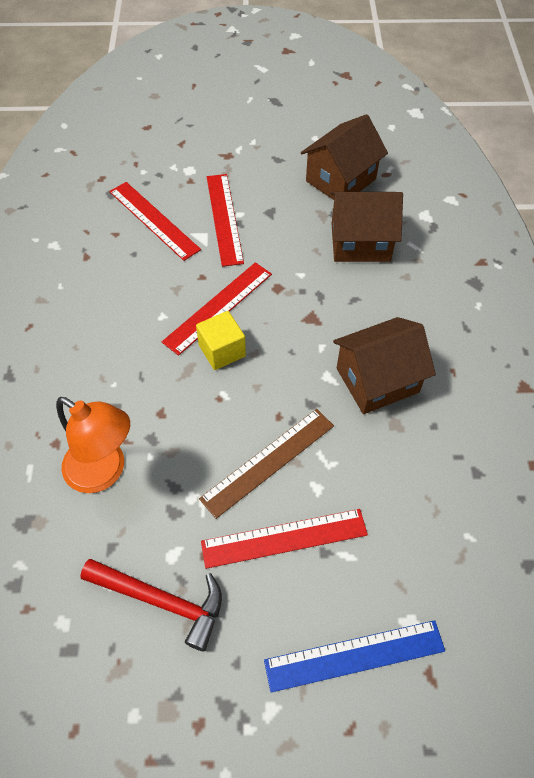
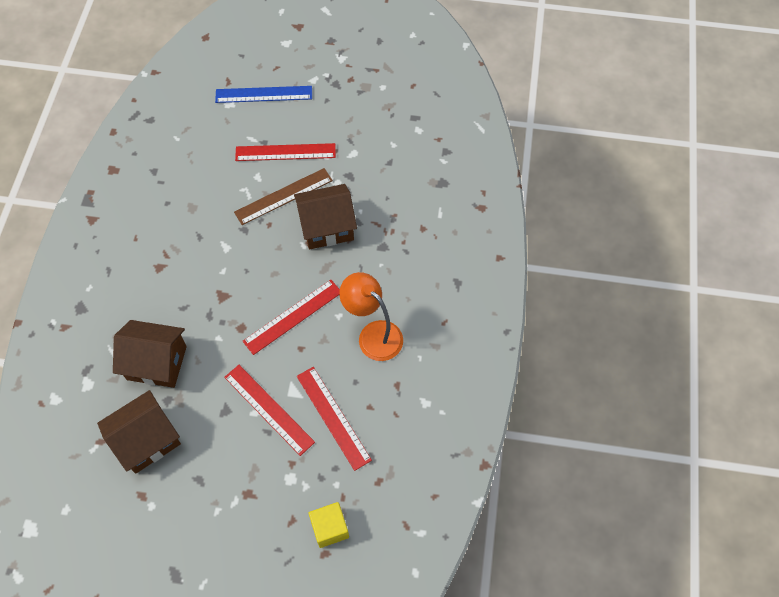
camera: 170 degrees left, 5 degrees up
orange lamp [56,397,130,493] -> orange lamp moved to [339,272,403,361]
red hammer [80,559,222,651] -> none
yellow cube [196,311,246,370] -> yellow cube moved to [309,502,349,548]
red ruler [207,174,244,267] -> red ruler turned 45 degrees counterclockwise [224,365,315,456]
brown house [333,317,436,414] -> brown house moved to [294,184,357,249]

